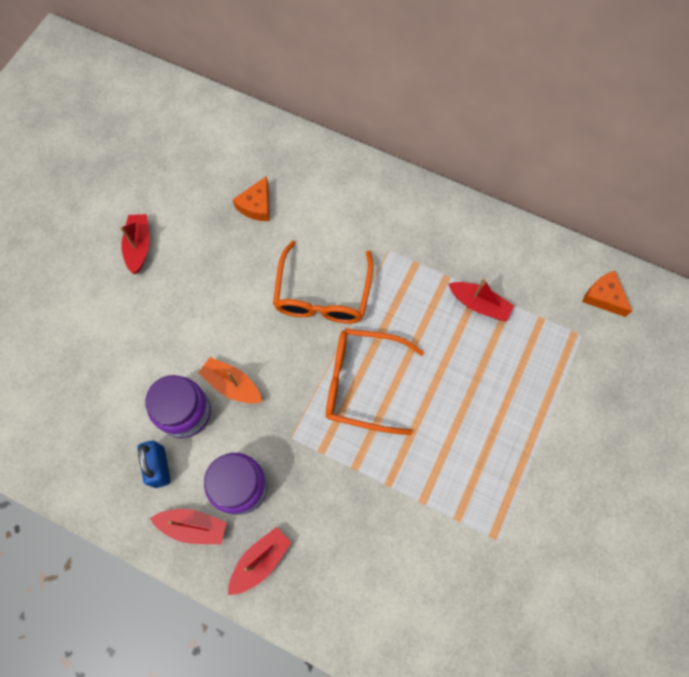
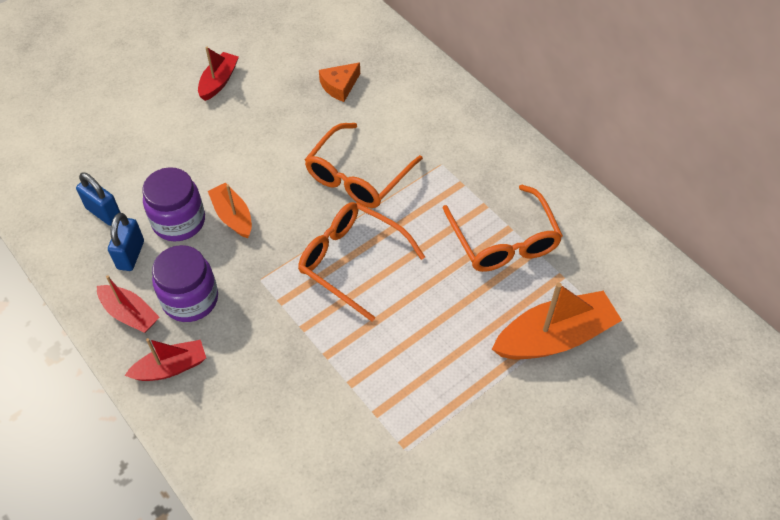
camera: 25 degrees right, 15 degrees down
red boat [448,278,514,322] -> orange glasses [443,185,563,272]
orange cheese [582,271,632,317] -> none
none -> blue padlock [76,173,121,226]
none -> orange boat [492,283,622,359]

